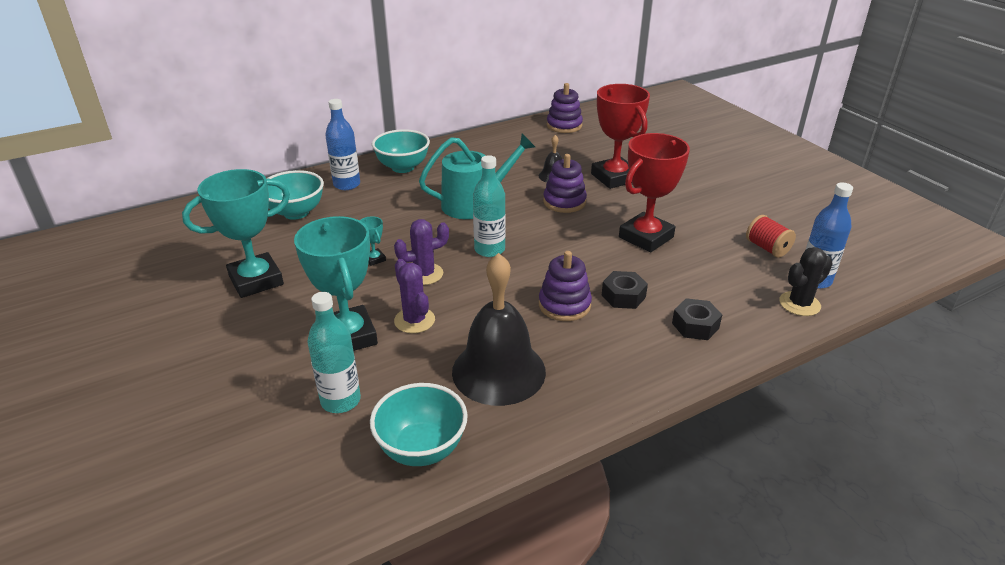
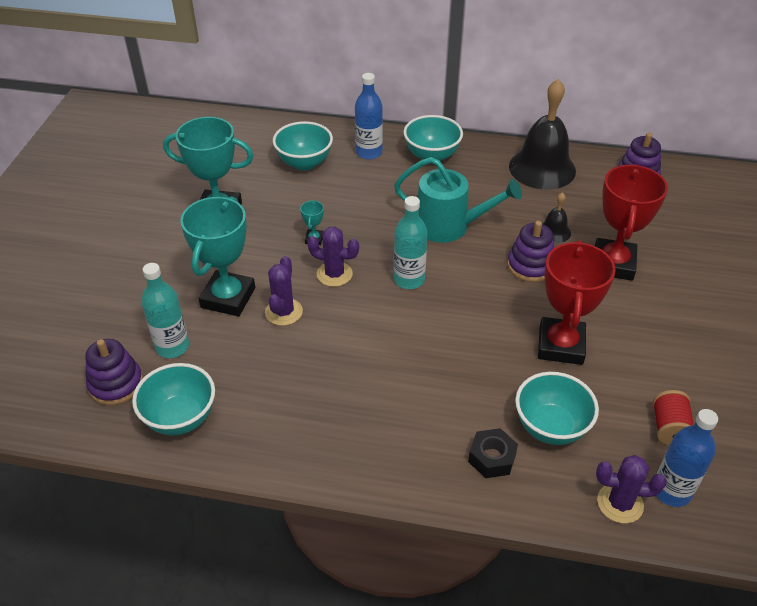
camera: 40 degrees right, 10 degrees up
black bell [452,253,546,406] -> black bell moved to [509,79,576,190]
purple stacking toy [539,251,592,321] -> purple stacking toy moved to [85,339,143,405]
black nut [602,271,648,309] -> none
red trophy [619,133,690,252] -> red trophy turned 75 degrees counterclockwise [538,240,616,365]
black cactus [779,247,833,316] -> purple cactus [596,455,667,523]
none -> turquoise bowl [515,372,599,445]

